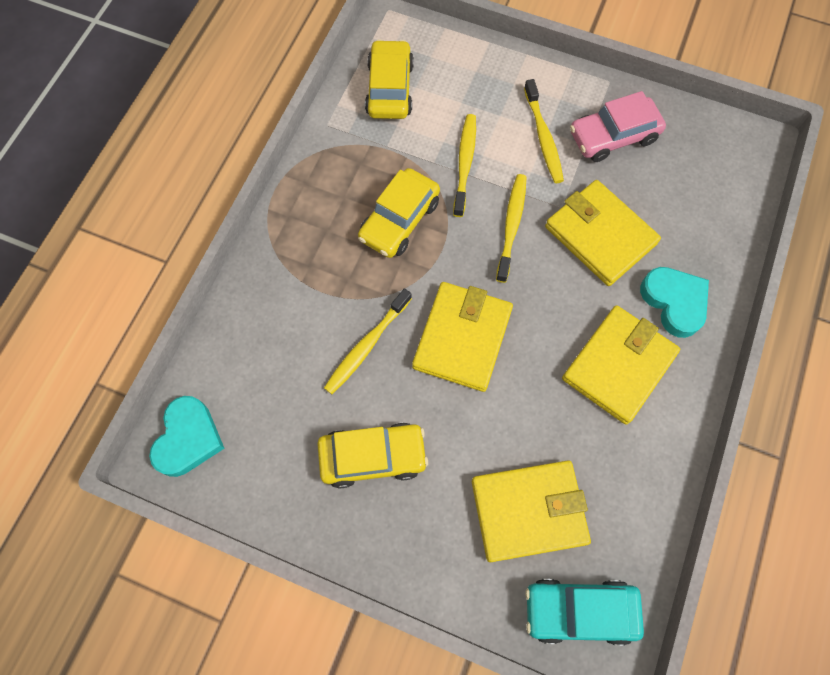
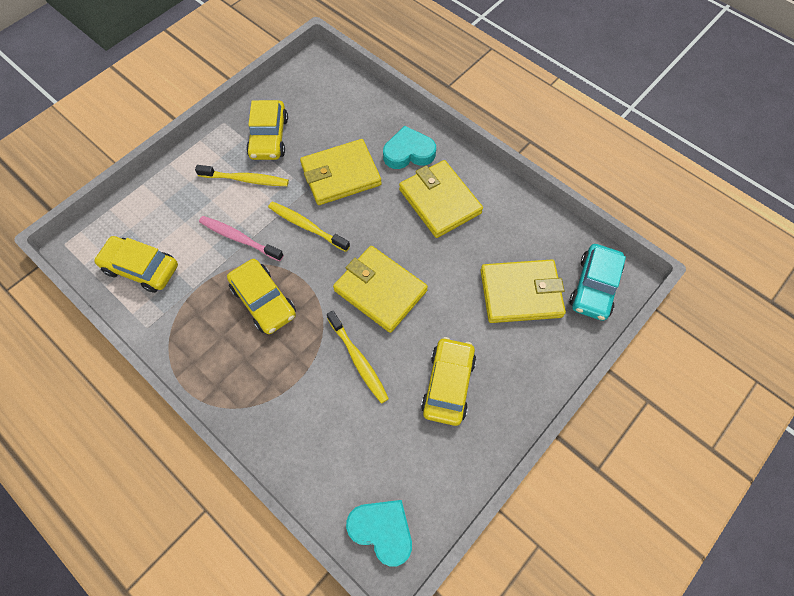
camera: 70 degrees left, 5 degrees down
yellow toothbrush [453,114,476,217] -> pink toothbrush [199,216,284,261]
yellow wallet [472,460,591,562] -> yellow wallet turned 75 degrees clockwise [481,259,566,323]
pink car [570,91,666,162] -> yellow car [246,100,288,160]

